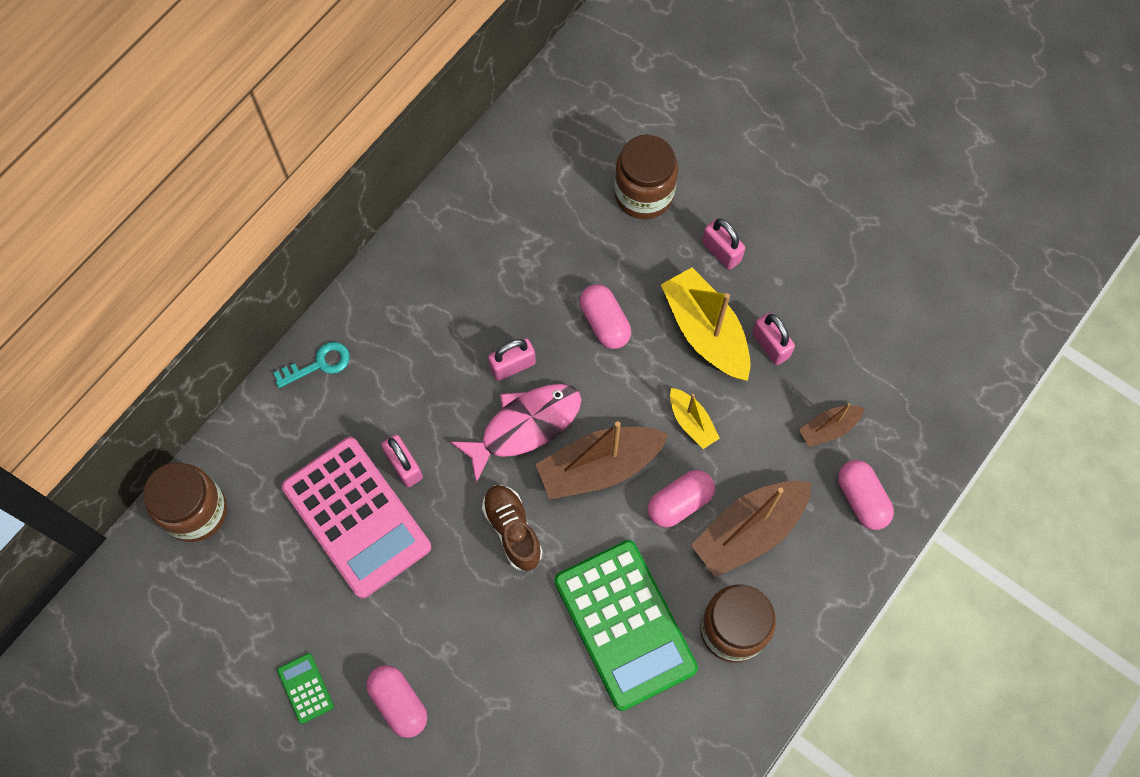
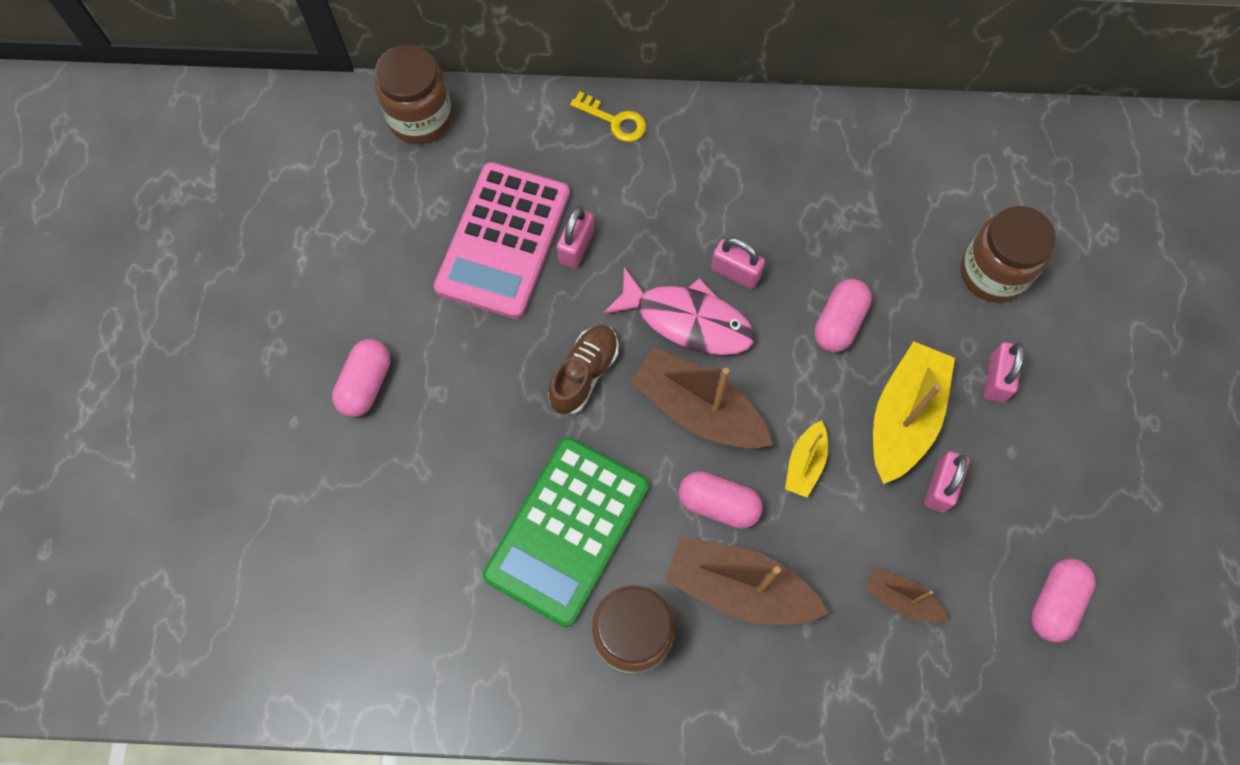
camera: 55 degrees right, 0 degrees up
turquoise key [273,342,350,388] -> yellow key [570,91,646,142]
green calculator [277,653,334,724] -> none
pink capsule [838,460,894,530] -> pink capsule moved to [1031,559,1096,642]

